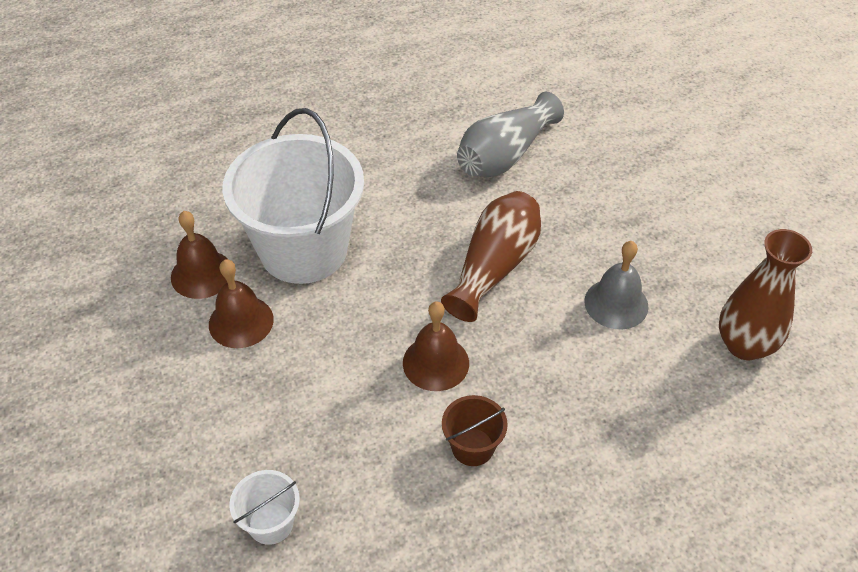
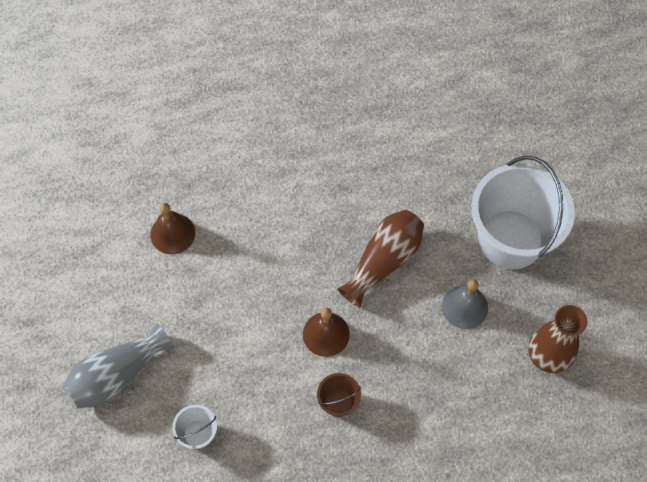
camera: 10 degrees right, 15 degrees up
brown bell [209,259,274,348] -> none
white bucket [222,108,364,284] -> white bucket moved to [471,156,575,269]
grey vase [457,92,564,177] -> grey vase moved to [62,324,173,408]

